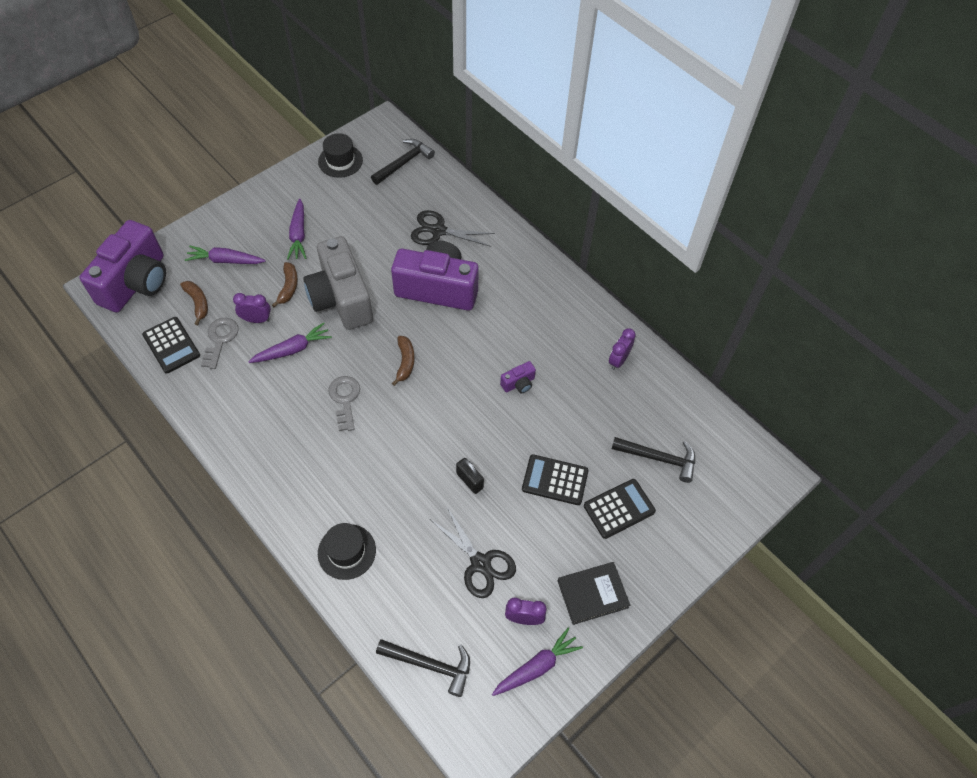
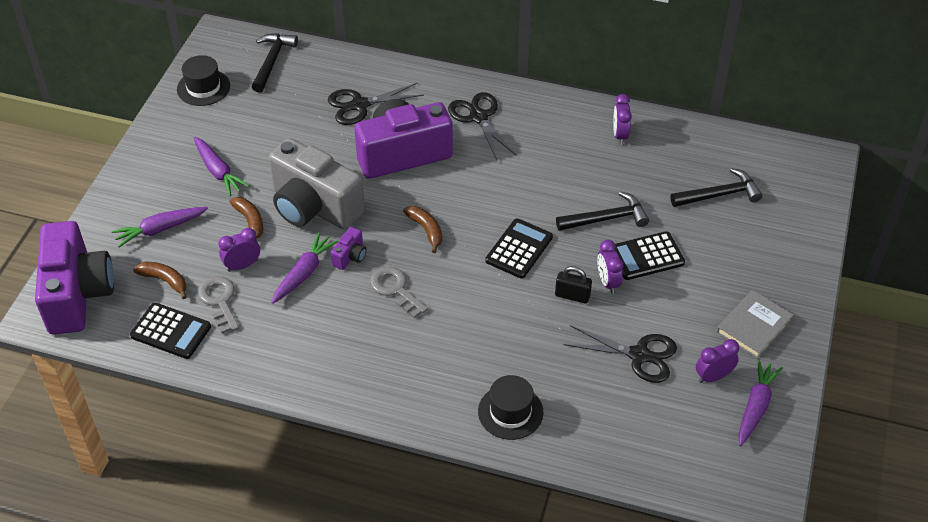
camera: 30 degrees left, 10 degrees down
black hammer [376,639,470,697] -> black hammer moved to [556,192,649,231]
purple camera [500,361,536,394] -> purple camera moved to [331,227,367,270]
black book [558,562,630,625] -> grey book [716,290,793,359]
black calculator [584,479,656,539] -> black calculator moved to [485,218,553,279]
none -> black scissors [448,92,516,160]
none -> purple clock [597,240,623,294]

